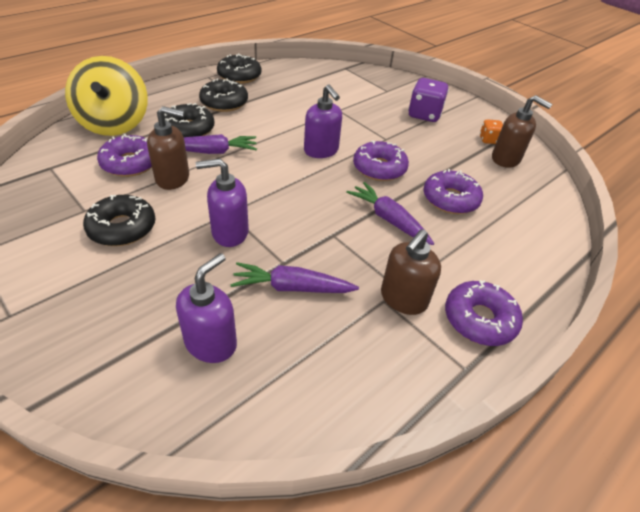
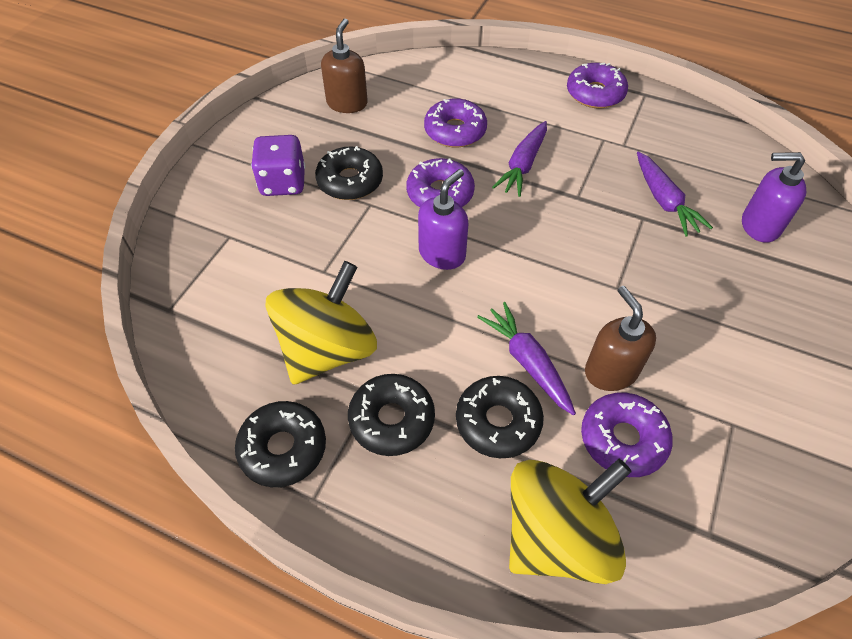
camera: 110 degrees left, 10 degrees up
black donut [83,195,156,246] -> black donut moved to [315,146,383,200]
purple soap dispenser [196,159,249,247] -> none
brown soap dispenser [381,229,441,315] -> none
orange dice [480,120,503,144] -> none
none -> yellow spinning top [265,261,377,385]

